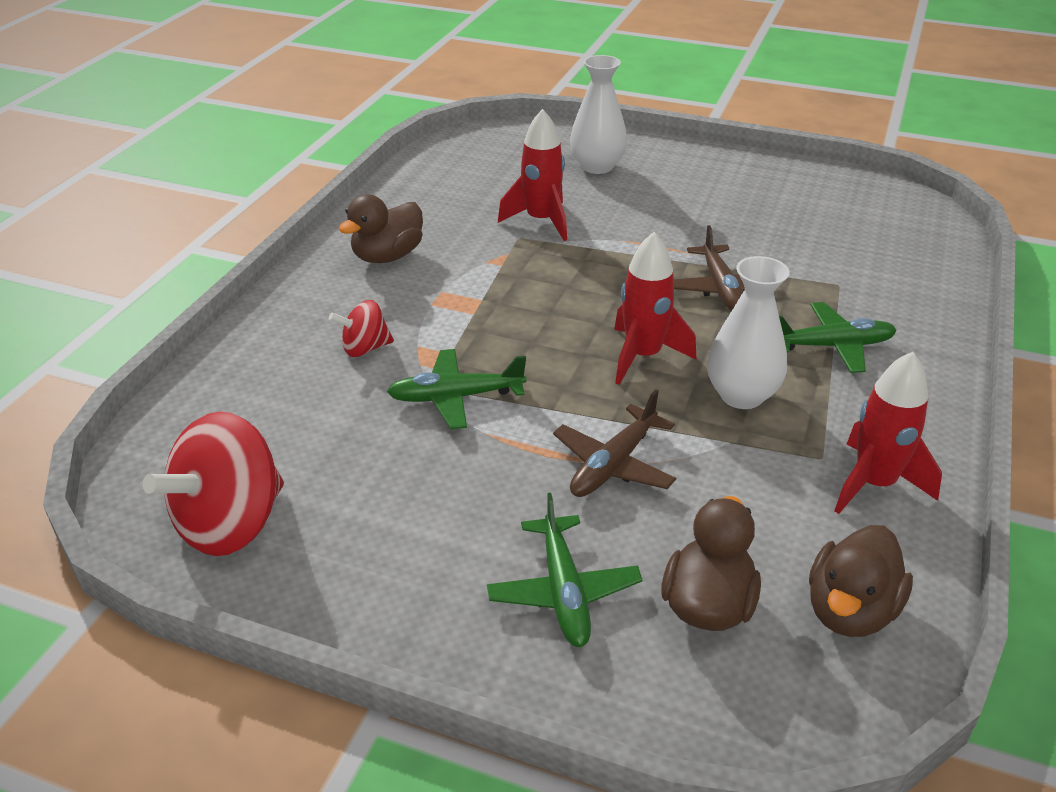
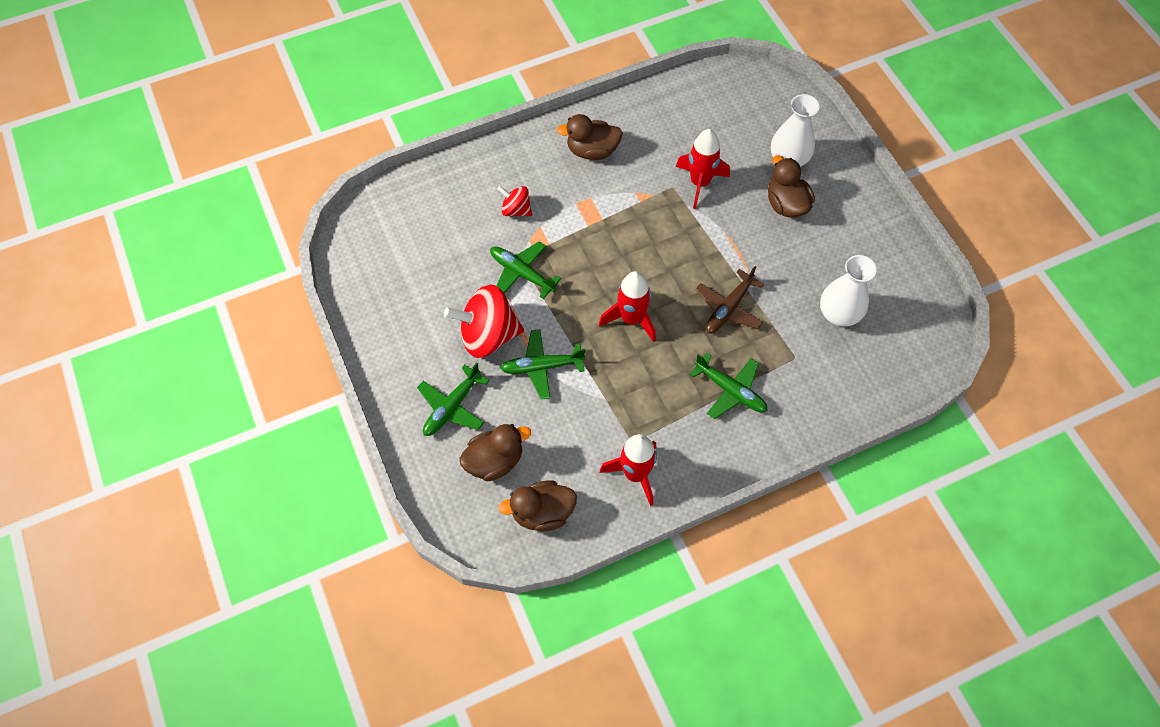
camera: 45 degrees right, 25 degrees up
red spinning top [143,412,284,556] -> red spinning top moved to [444,285,524,358]
brown plane [553,390,676,497] -> green plane [500,329,586,399]
white vase [707,256,790,409] -> white vase moved to [820,255,877,327]
none -> brown duck [768,155,815,217]

